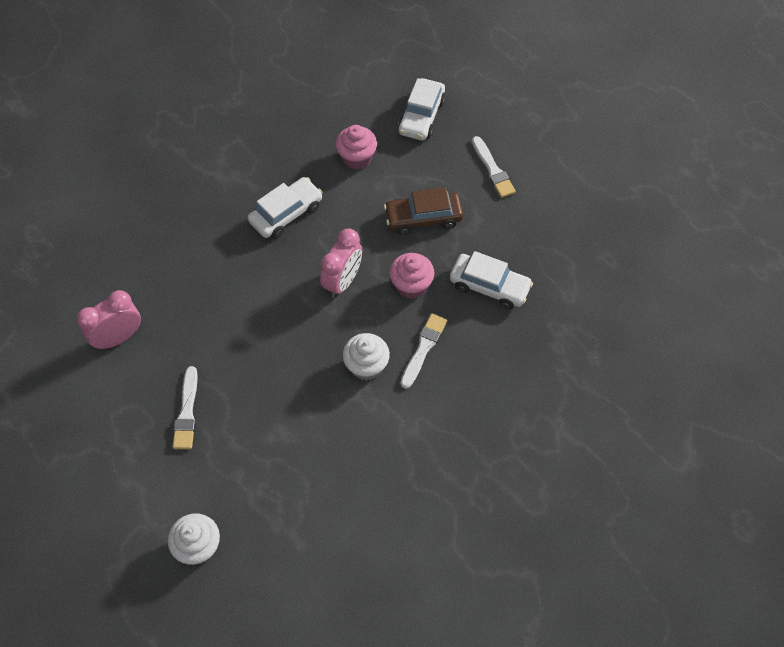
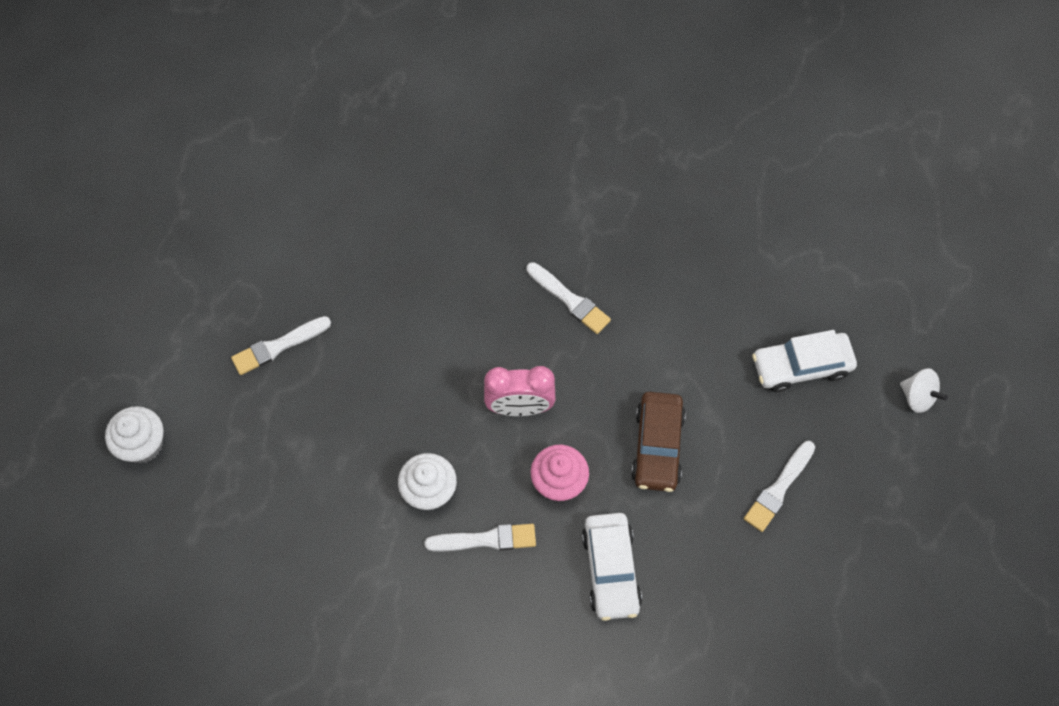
camera: 60 degrees right, 5 degrees up
pink clock [77,290,141,350] -> none
white car [248,177,323,239] -> white brush [526,262,611,334]
pink cupcake [336,125,377,170] -> none
brown car [384,187,463,235] -> brown car turned 135 degrees counterclockwise [631,392,686,492]
none -> white spinning top [900,369,948,413]

